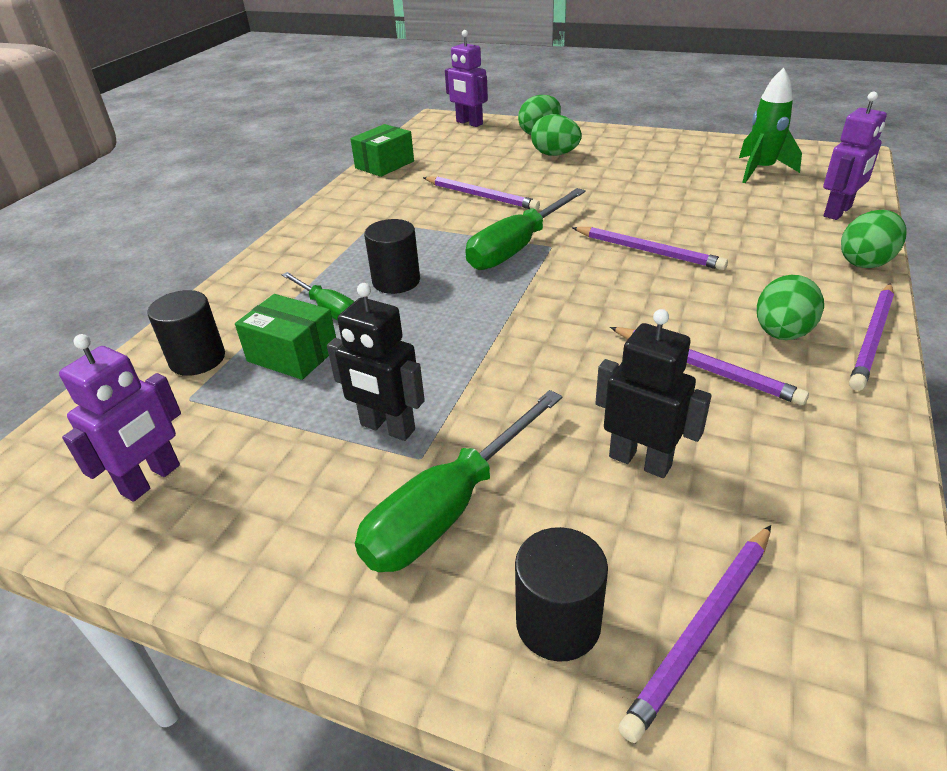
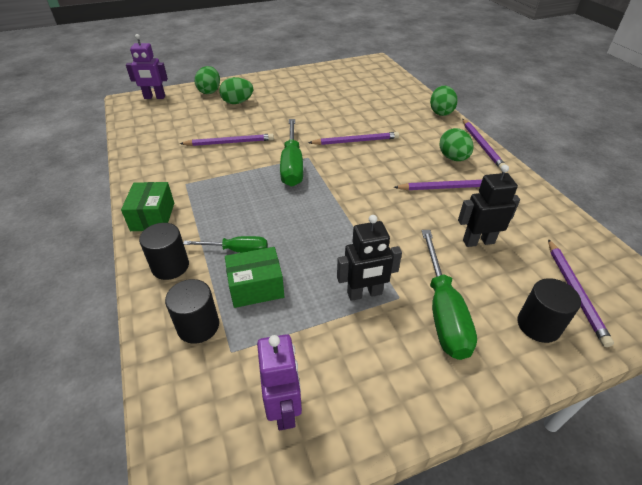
camera: 45 degrees left, 5 degrees up
green box [350,124,414,177] -> green box moved to [121,182,174,231]
black cylinder [364,219,420,294] -> black cylinder moved to [139,223,189,280]
green rocket [739,68,802,183] -> none
purple robot [823,92,887,220] -> none

